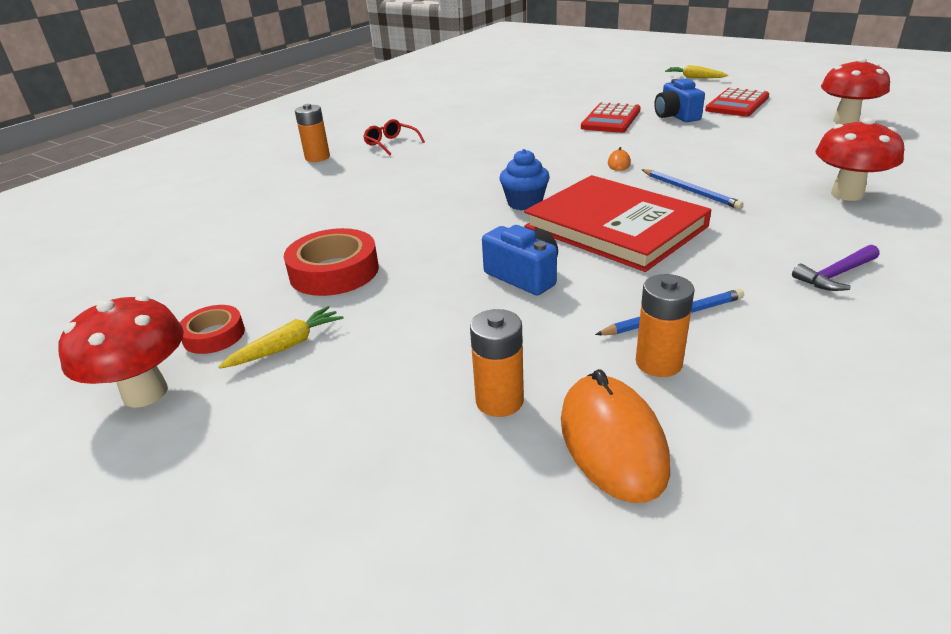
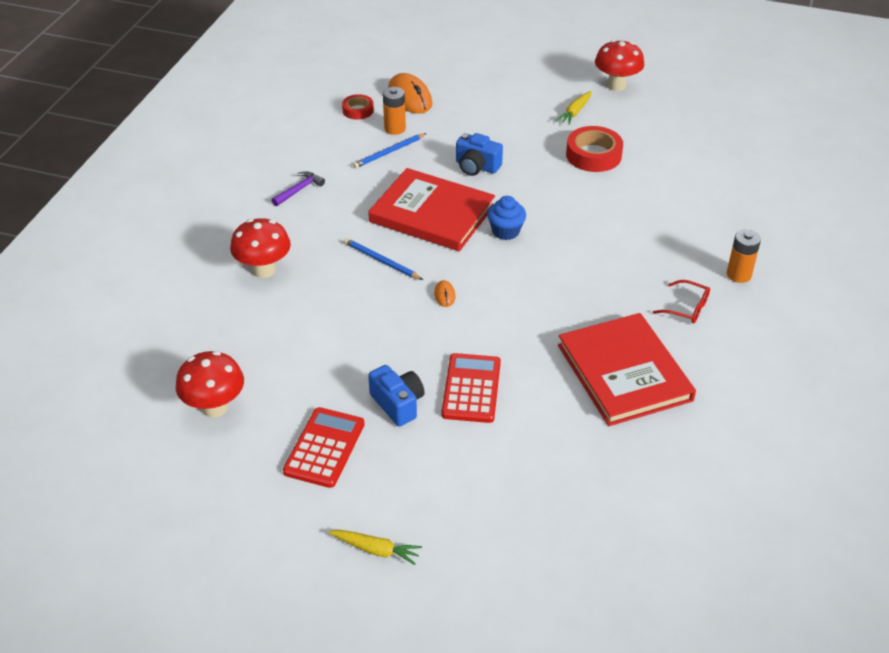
camera: 160 degrees right, 10 degrees up
red tape [180,305,245,354] -> red tape moved to [342,94,374,120]
orange battery [470,309,524,417] -> none
none -> red book [558,313,696,426]

